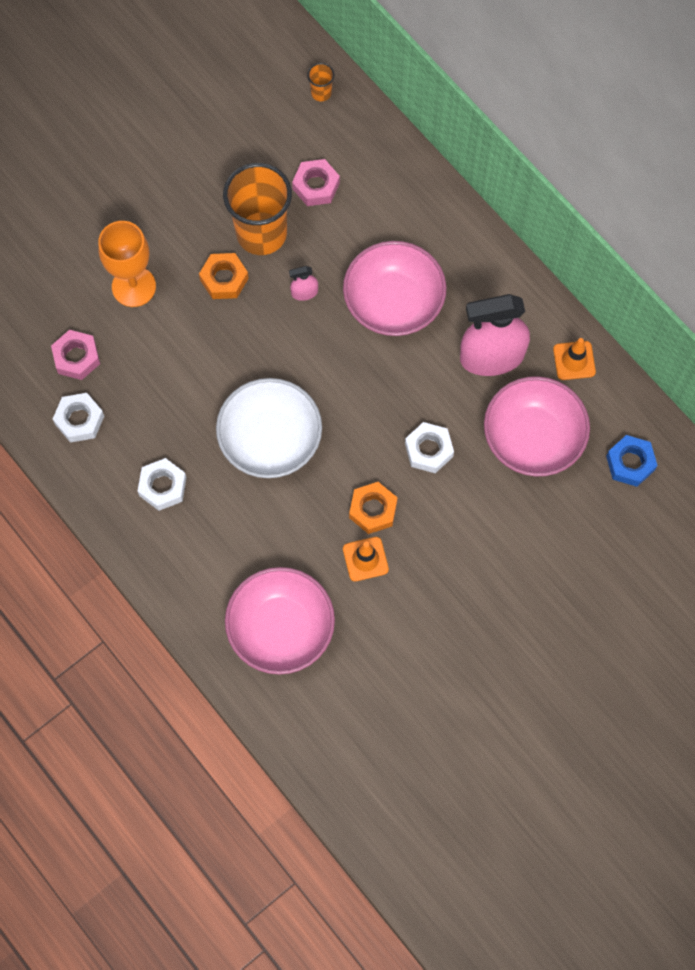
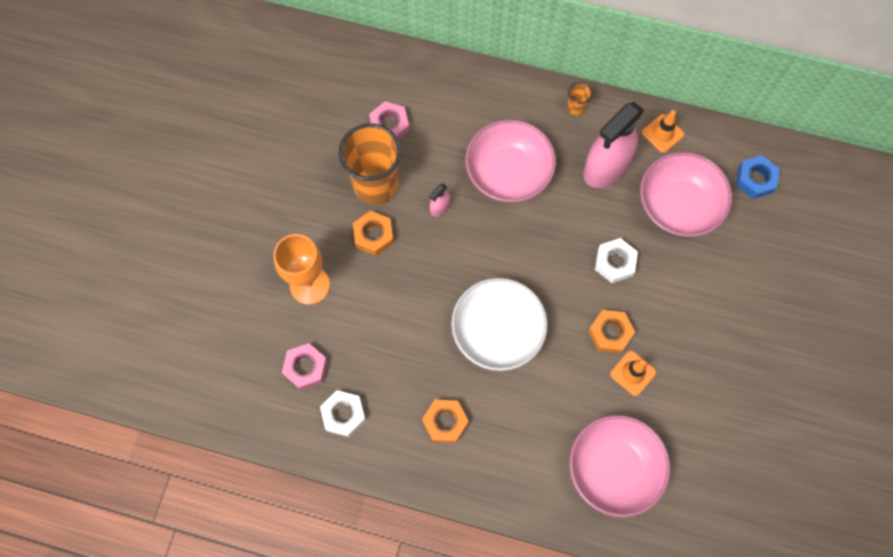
camera: 35 degrees left, 0 degrees up
white nut [138,458,186,511] -> orange nut [422,400,469,443]
orange cup [307,63,334,102] -> orange cup moved to [567,82,592,116]

